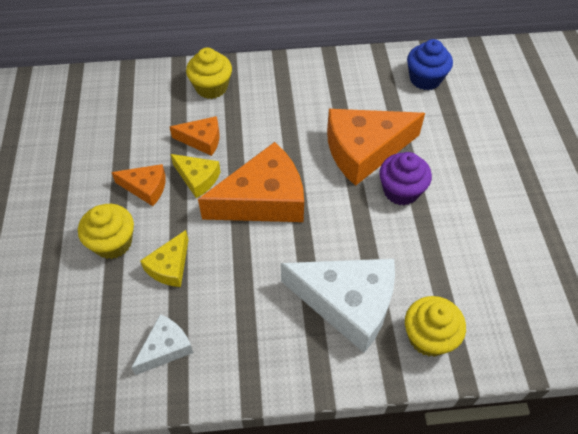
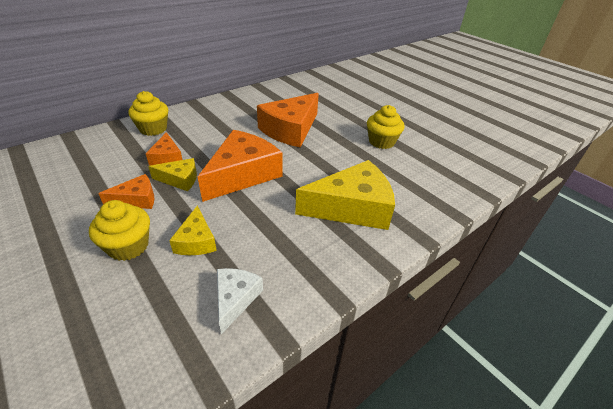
camera: 35 degrees left, 15 degrees down
orange cheese [170,116,219,156] -> orange cheese turned 105 degrees clockwise [146,132,183,166]
white cheese [281,259,395,353] -> yellow cheese [295,160,395,230]
purple cupcake [379,152,432,205] -> none
yellow cupcake [405,296,466,357] -> yellow cupcake moved to [367,105,404,149]
blue cupcake [407,39,453,90] -> none

